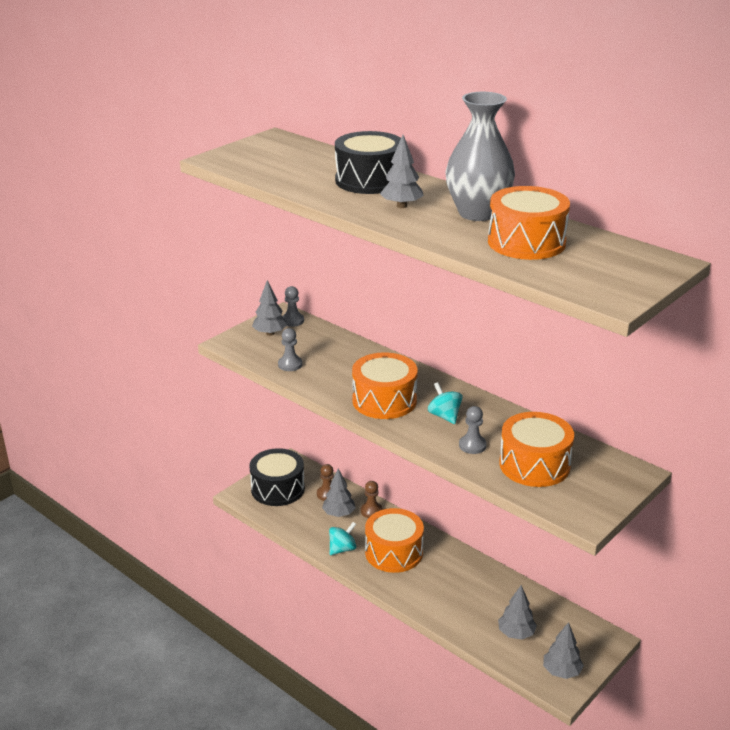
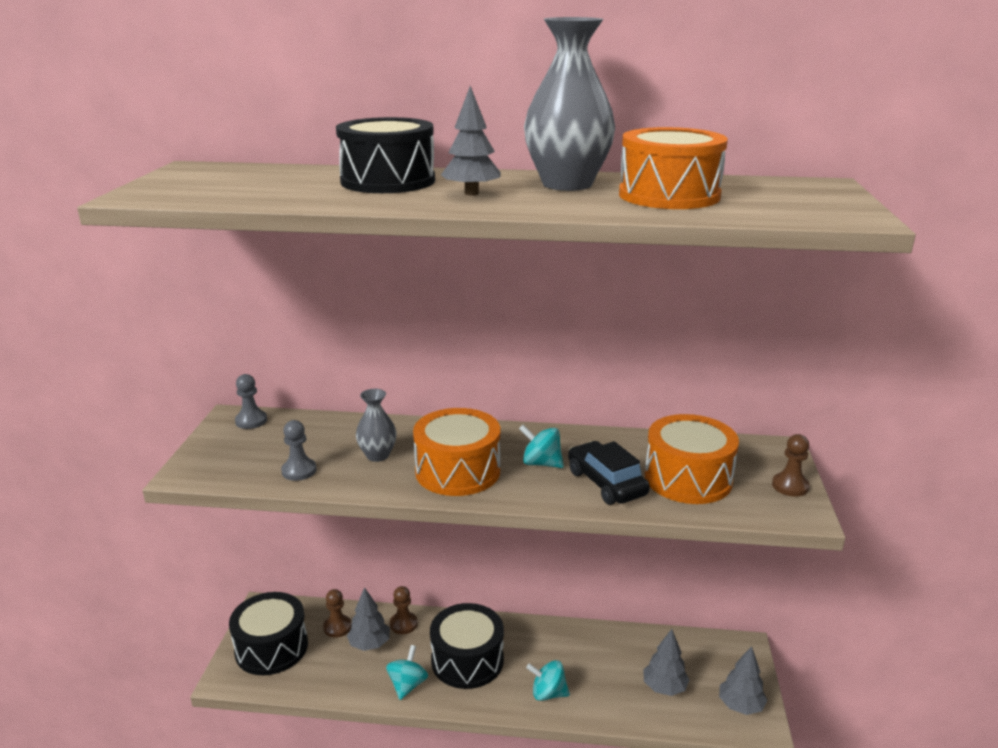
camera: 35 degrees left, 5 degrees down
grey tree [252,280,288,336] -> none
orange drum [365,508,424,573] -> black drum [430,603,504,689]
grey pawn [459,406,487,454] -> black car [568,441,650,505]
none -> grey vase [356,389,397,462]
none -> turquoise spinning top [526,660,570,701]
none -> brown pawn [772,434,810,497]

